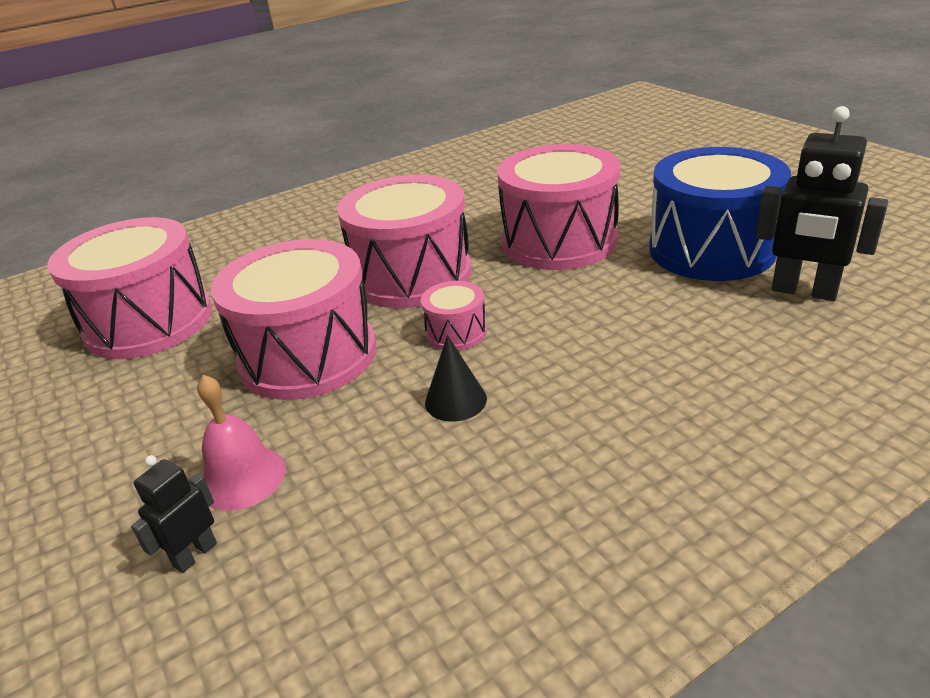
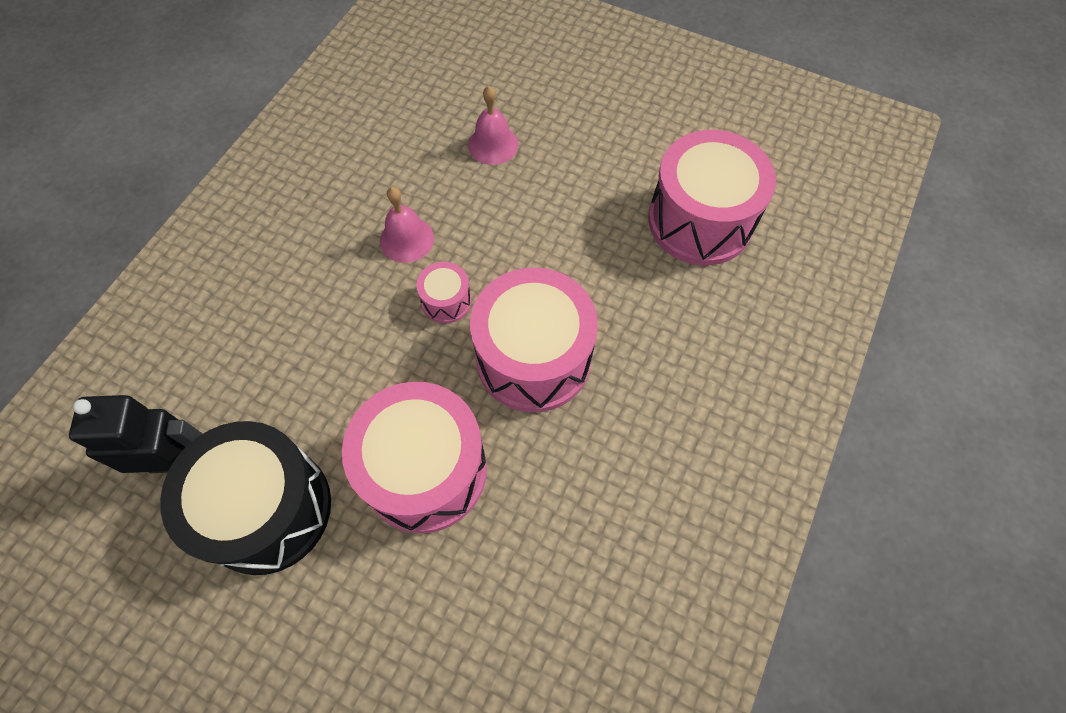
camera: 145 degrees right, 30 degrees up
black robot [131,455,217,573] -> none
pink drum [211,239,377,400] -> none
black cone [425,335,487,421] -> pink bell [380,187,434,263]
blue drum [649,147,791,281] -> black drum [160,421,331,575]

